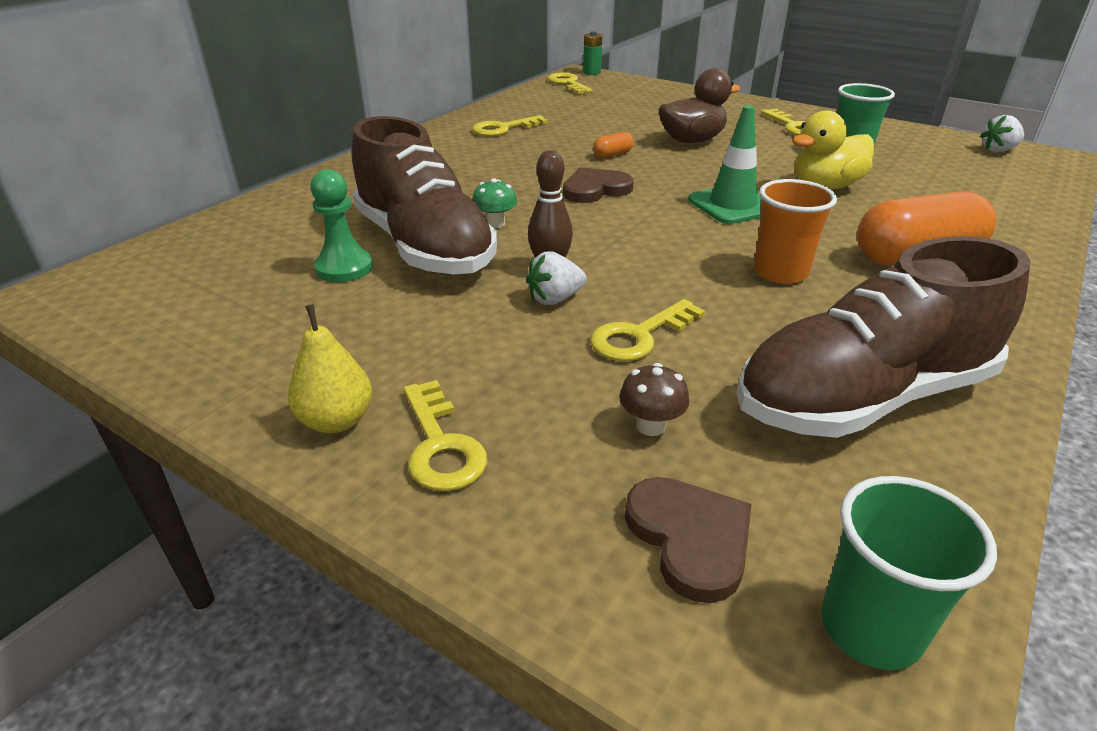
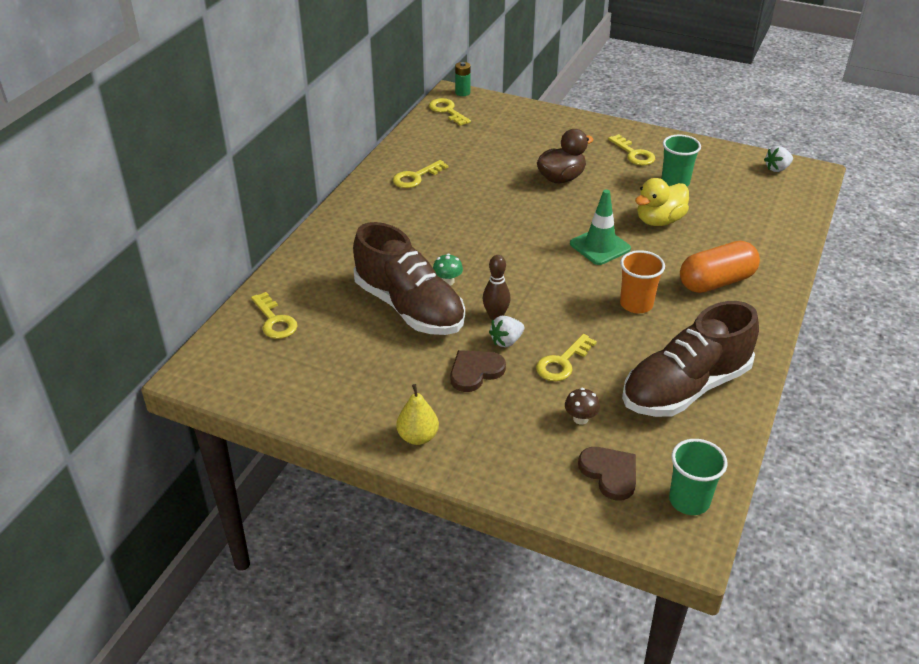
camera: 10 degrees left, 5 degrees up
green pawn [310,169,373,282] -> none
yellow key [403,380,487,491] -> yellow key moved to [251,292,298,339]
brown heart [563,167,634,203] -> brown heart moved to [451,350,506,392]
orange capsule [593,132,634,158] -> none

